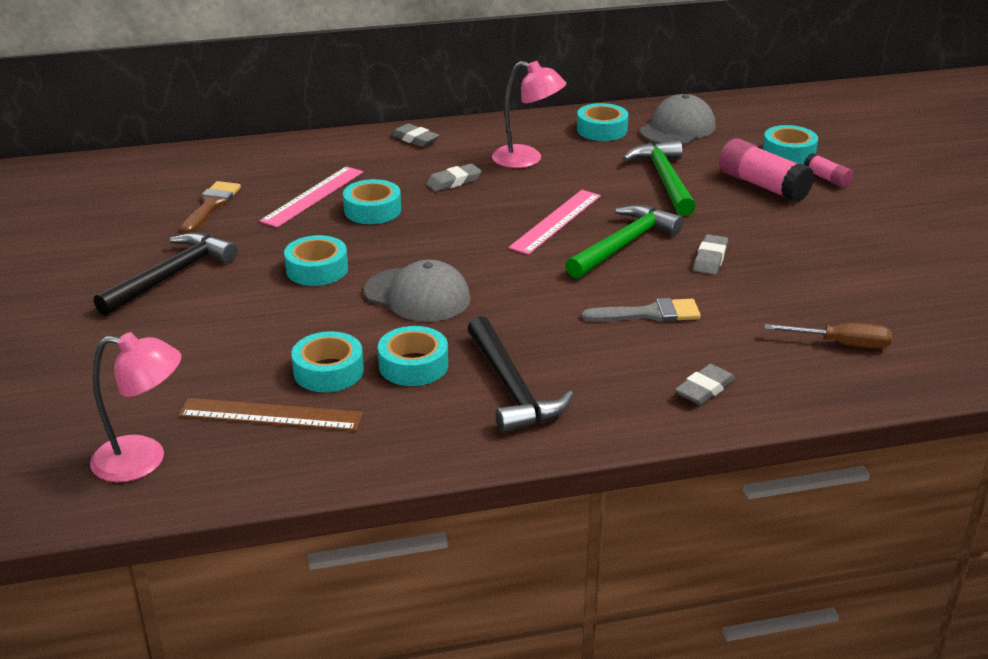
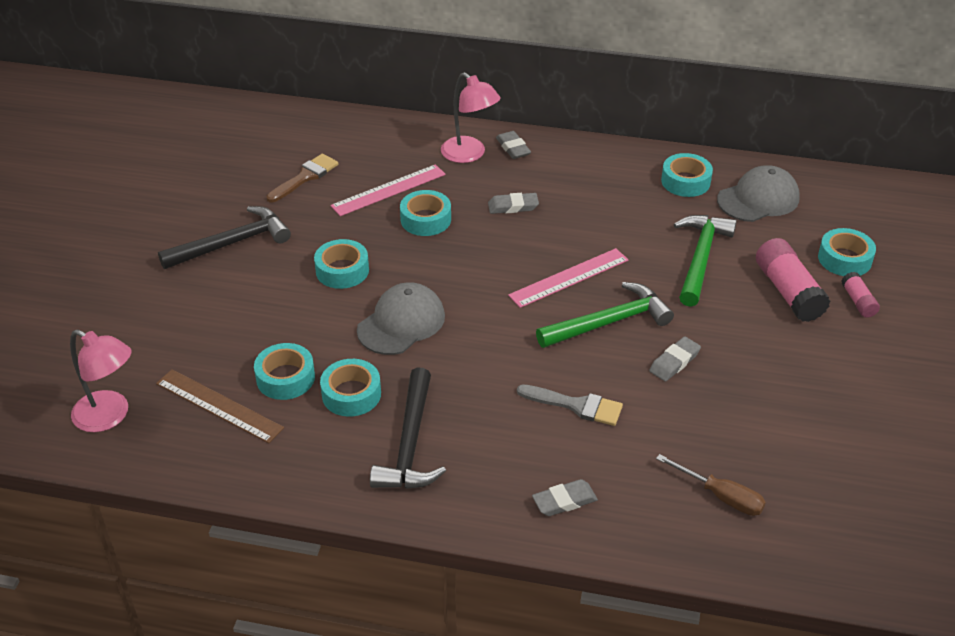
camera: 25 degrees right, 10 degrees up
grey cap [364,259,470,322] -> grey cap turned 105 degrees counterclockwise [357,282,445,355]
pink lamp [492,61,566,168] -> pink lamp moved to [441,72,500,163]

